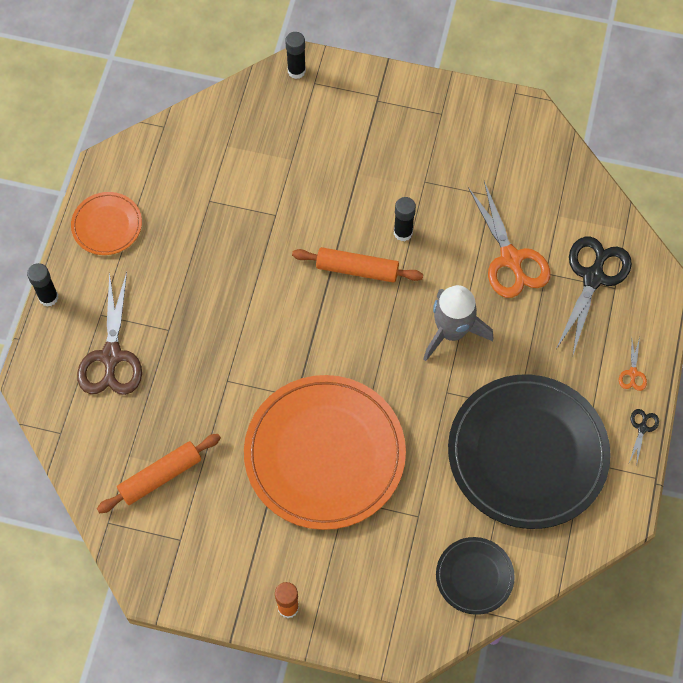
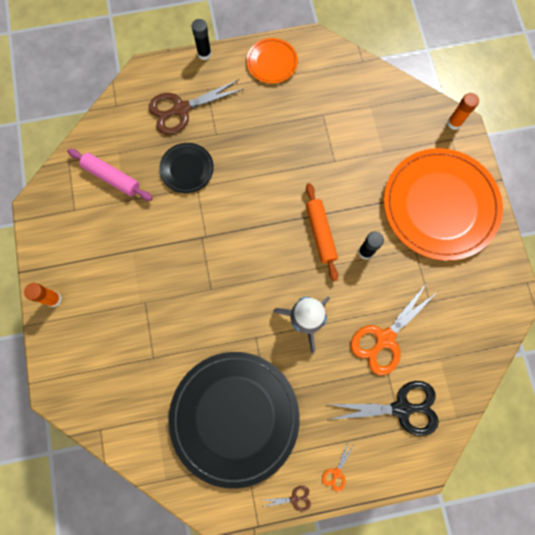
camera: 65 degrees right, 10 degrees up
orange rolling pin [97,434,221,513] -> pink rolling pin [67,149,153,201]
orange plate [244,375,406,530] -> orange plate moved to [384,148,503,261]
black glue stick [285,32,306,79] -> orange glue stick [447,93,479,130]
black plate [436,537,515,615] -> black plate moved to [159,143,214,193]
orange scissors [619,337,647,391] -> orange scissors turned 45 degrees counterclockwise [322,440,354,491]
black scissors [629,409,659,462] -> brown scissors [262,486,311,511]

